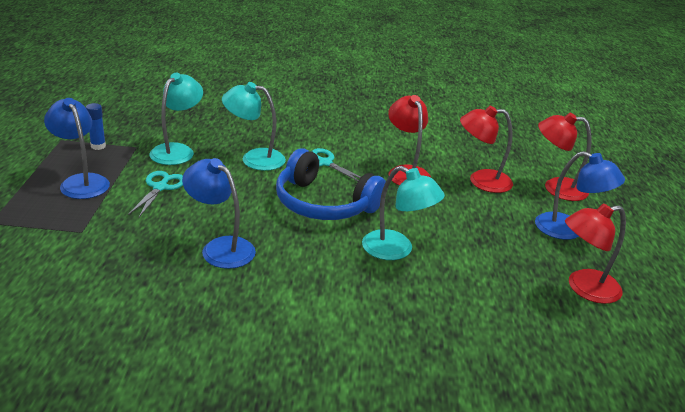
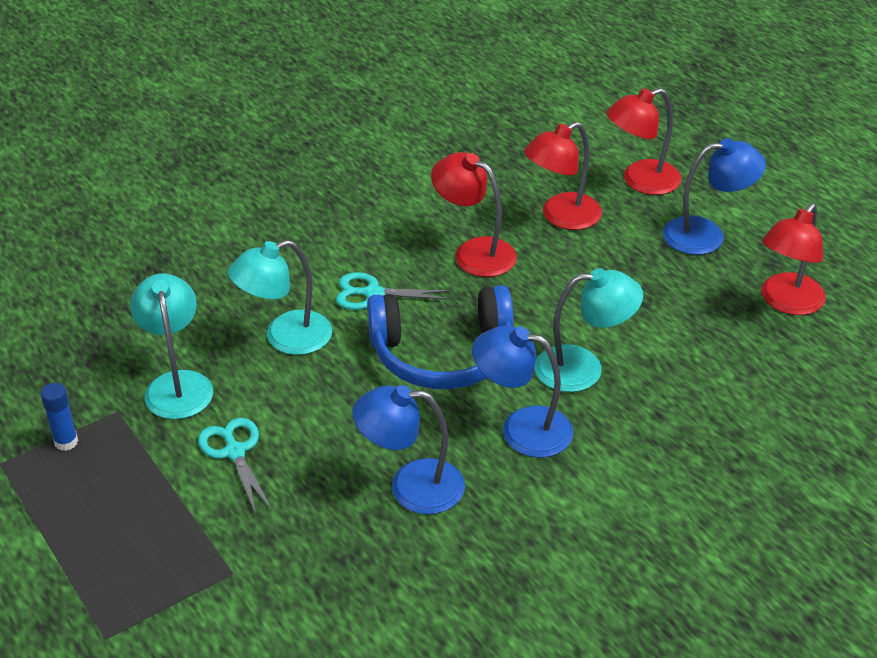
camera: 35 degrees left, 10 degrees up
blue lamp [44,98,110,199] -> blue lamp moved to [472,325,574,458]

